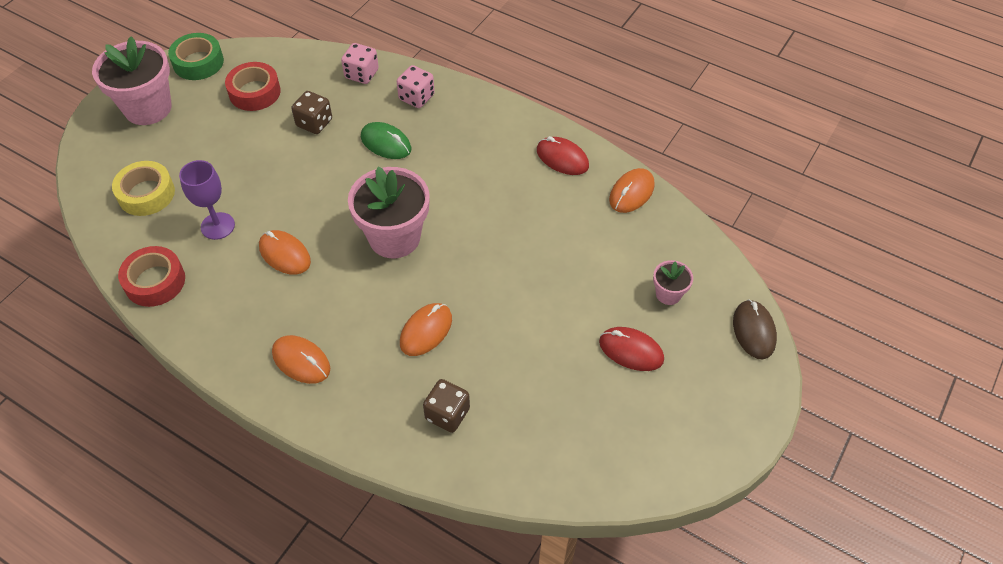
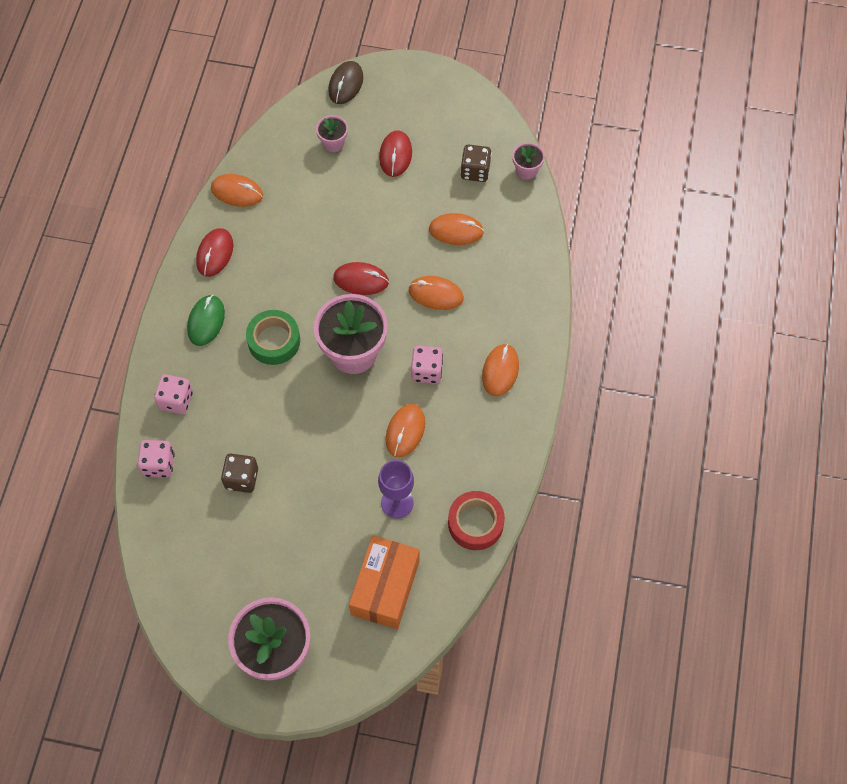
camera: 110 degrees left, 10 degrees up
yellow tape [112,161,175,216] -> orange box [349,535,420,629]
green tape [168,33,224,80] -> green tape moved to [246,310,300,365]
red tape [225,62,281,111] -> none
green mouse [361,122,411,159] -> green mouse moved to [187,295,225,346]
brown dice [423,379,470,433] -> brown dice moved to [461,144,491,182]
brown mouse [733,299,777,359] -> brown mouse turned 45 degrees counterclockwise [328,61,363,104]
none -> red mouse [333,262,389,295]
none -> pink dice [411,346,443,384]
none -> orange mouse [429,213,484,245]
none -> pink flower pot [512,142,545,180]

